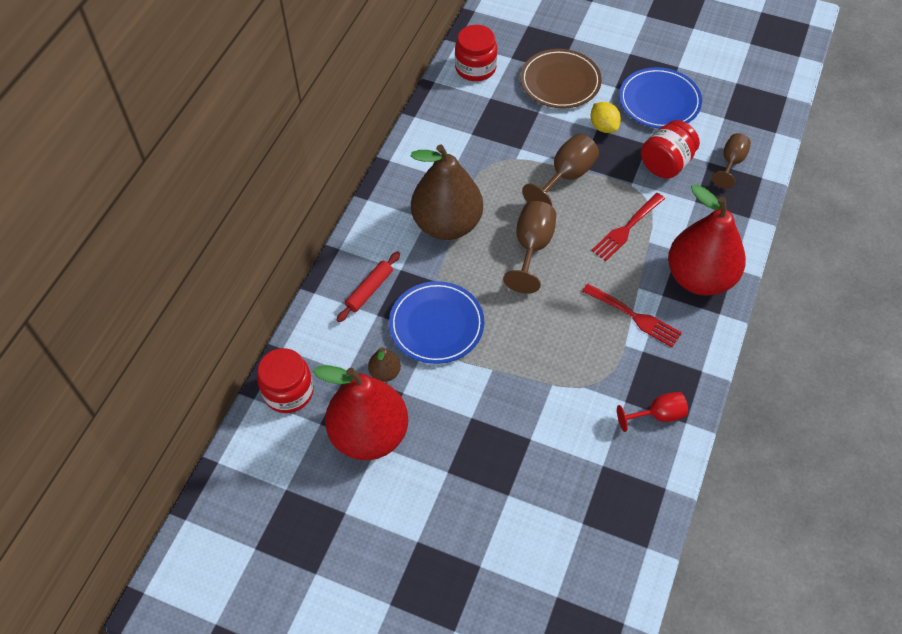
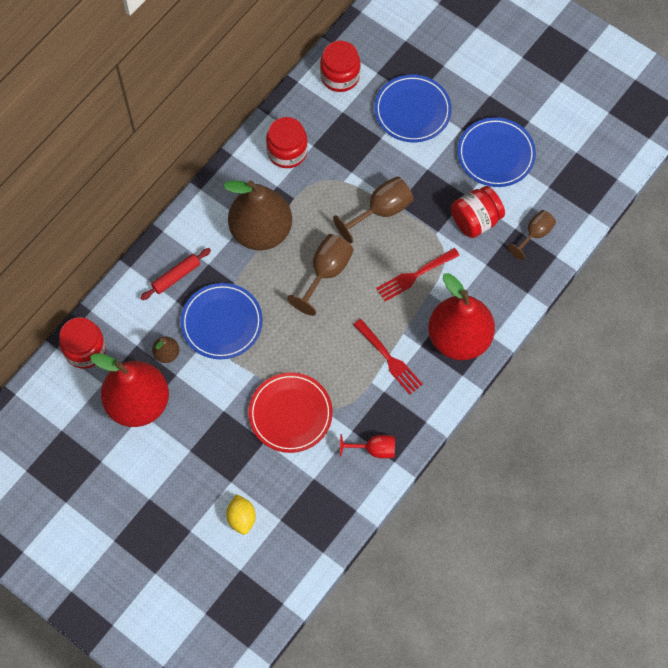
camera: 15 degrees right, 10 degrees up
brown plate [520,49,602,109] -> blue plate [374,75,452,142]
yellow lemon [591,102,621,133] -> yellow lemon moved to [226,494,256,535]
none -> red plate [248,372,333,453]
none -> red jar [266,117,308,168]

